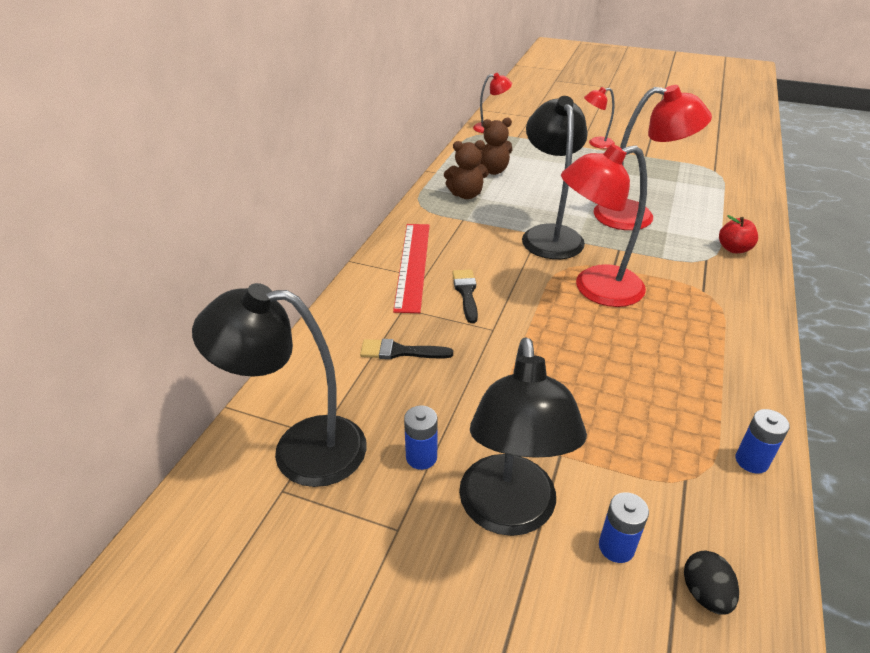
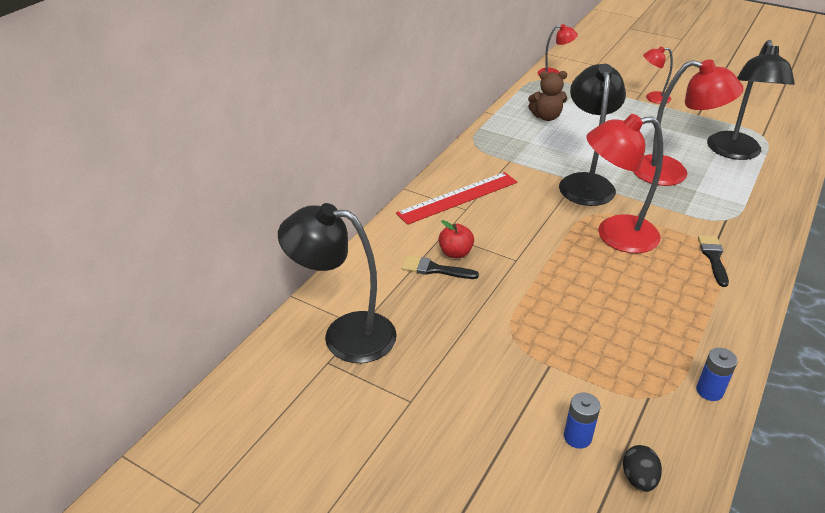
camera: 10 degrees right, 0 degrees up
red ruler [393,224,430,313] -> red ruler turned 45 degrees clockwise [396,172,517,225]
blue battery [404,405,437,470] -> none
brown teddy bear [444,140,488,199] -> none
black brush [452,269,478,323] -> black brush moved to [698,235,729,287]
black lamp [459,337,587,536] -> black lamp moved to [707,40,795,160]
red apple [719,215,758,253] -> red apple moved to [439,220,474,258]

